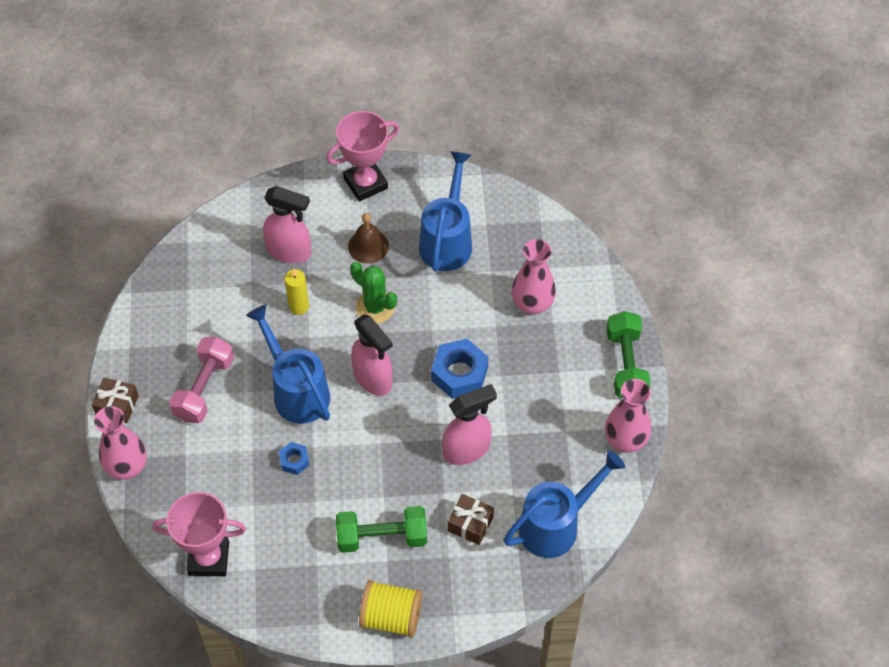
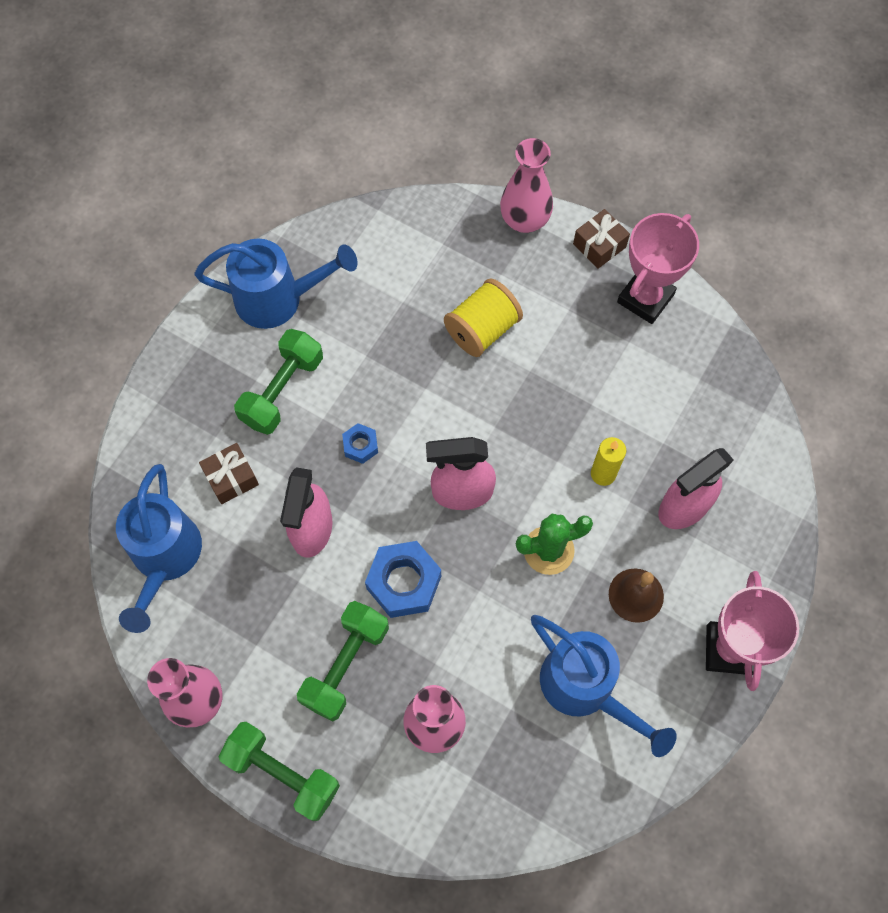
camera: 125 degrees right, 10 degrees up
pink trophy [152,492,246,576] -> pink trophy moved to [617,213,699,324]
pink dumbbell [169,337,234,423] -> none
blue watering can [246,305,330,424] -> blue watering can moved to [194,239,358,329]
blue nut [279,442,309,475] -> blue nut moved to [342,423,378,464]
yellow spool [359,580,422,638] -> yellow spool moved to [444,278,523,357]
none -> green dumbbell [297,601,389,722]

